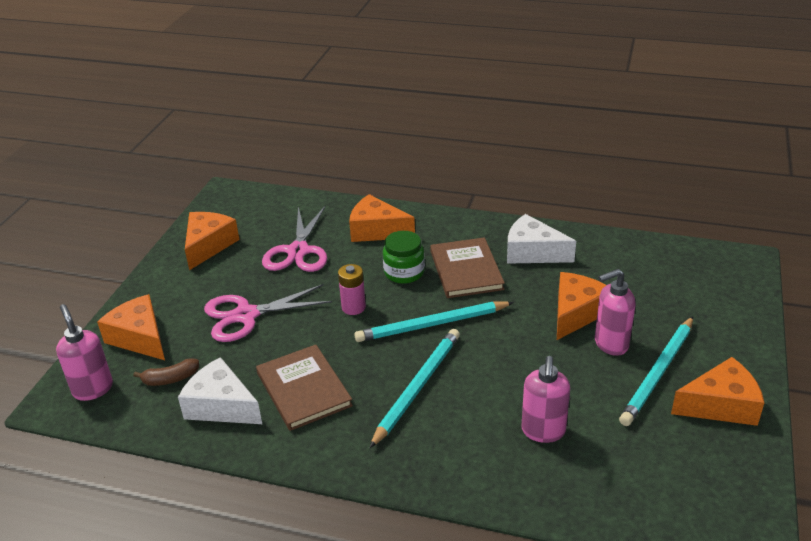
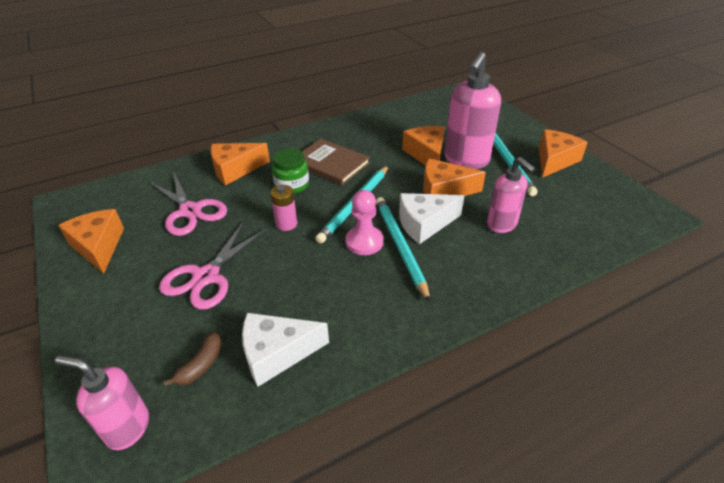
camera: 45 degrees left, 5 degrees up
orange cheese [97,294,165,360] -> orange cheese moved to [423,158,486,196]
brown book [256,345,353,431] -> none
white cheese [507,214,576,264] -> white cheese moved to [399,193,464,244]
pink soap dispenser [595,269,636,356] -> pink soap dispenser [444,52,501,169], size x1.61
none -> pink pawn [345,190,384,255]

